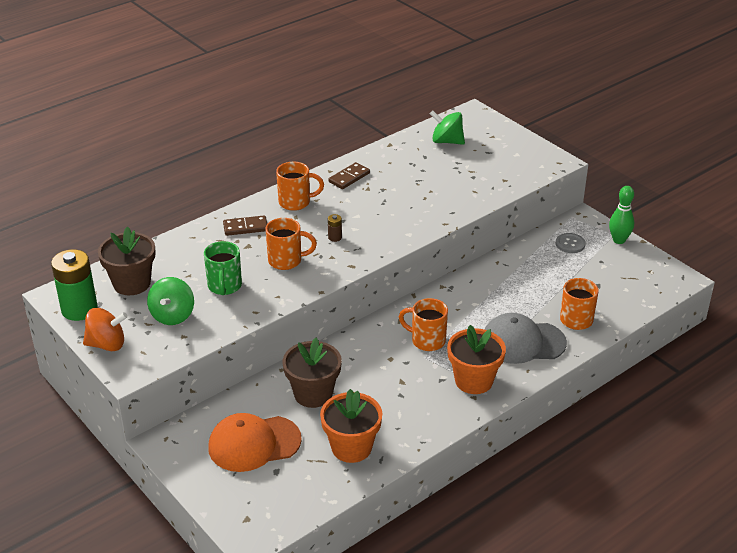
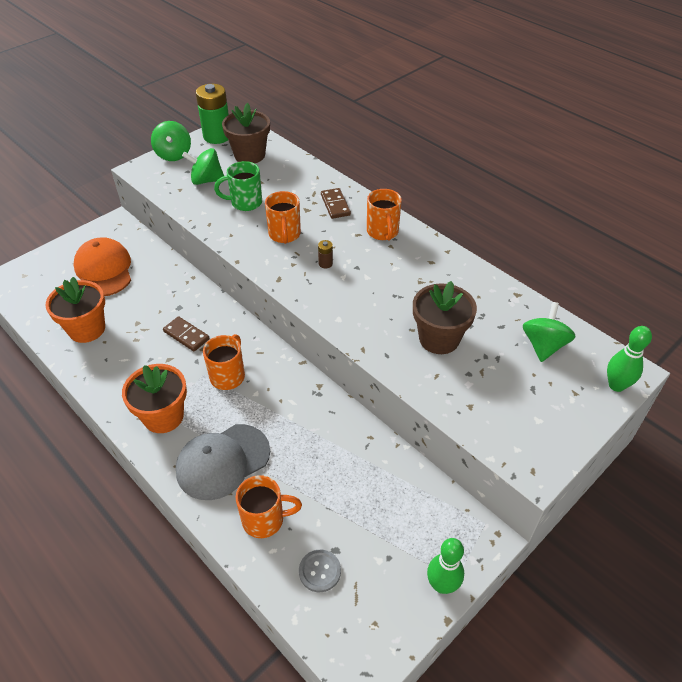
camera: 85 degrees right, 10 degrees up
orange spinning top [83,308,128,351] -> green spinning top [151,121,191,161]
brown flower pot [283,338,342,408] -> brown flower pot moved to [413,281,477,354]
brown domino [328,162,370,189] -> brown domino moved to [163,316,210,352]
grey cap [484,313,567,364] -> grey cap turned 120 degrees counterclockwise [176,424,270,500]
grey button [556,233,586,253] -> grey button moved to [299,550,341,592]
none -> green bowling pin [607,326,652,392]

